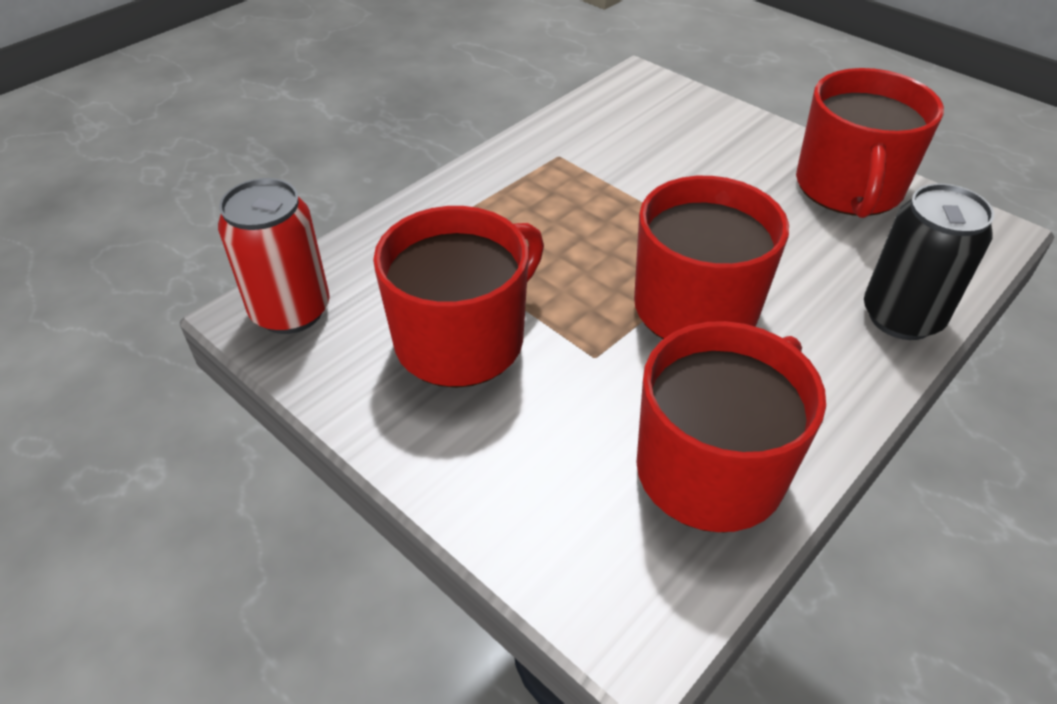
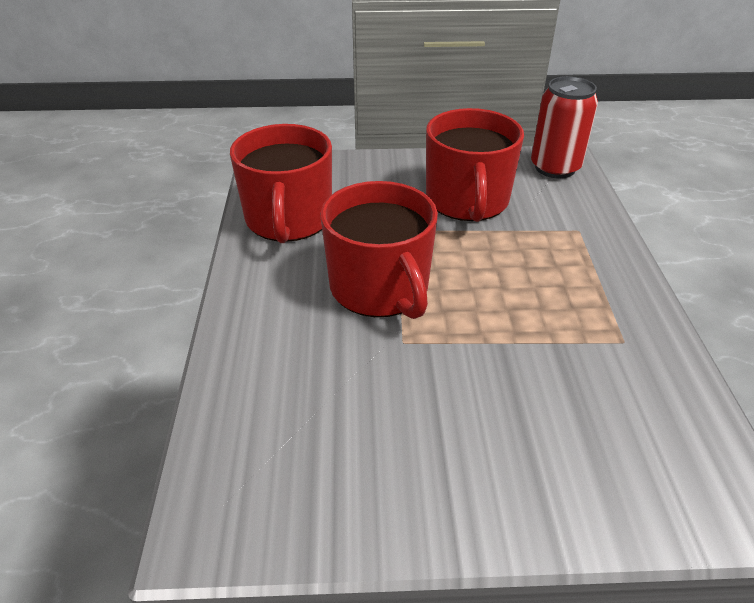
camera: 135 degrees right, 5 degrees down
red mug [796,68,944,218] -> none
black can [864,183,994,340] -> none

